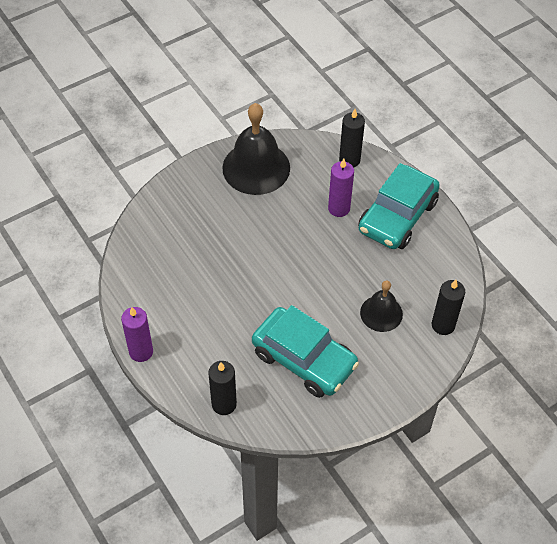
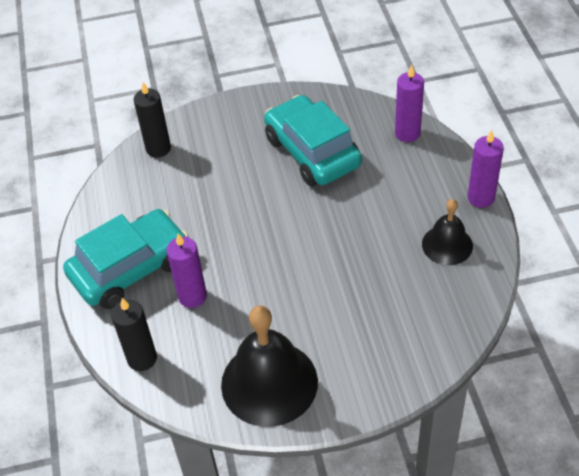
camera: 155 degrees left, 5 degrees down
black candle [208,361,237,415] -> purple candle [395,65,424,142]
black bell [360,280,403,332] -> black bell moved to [422,199,473,265]

